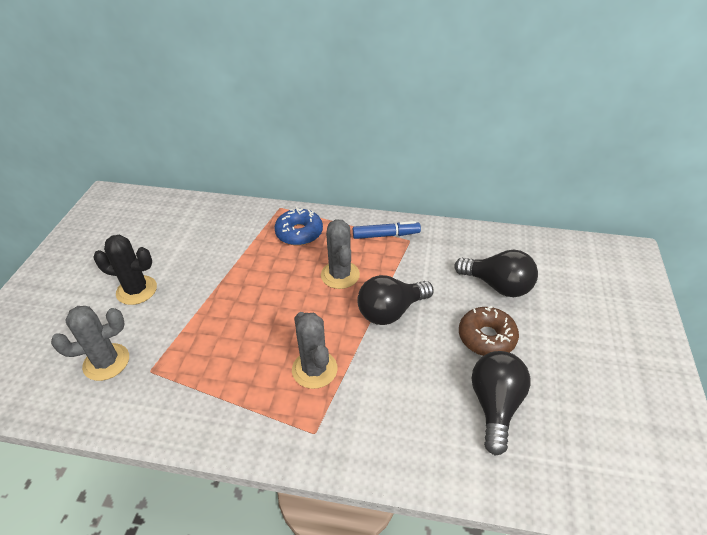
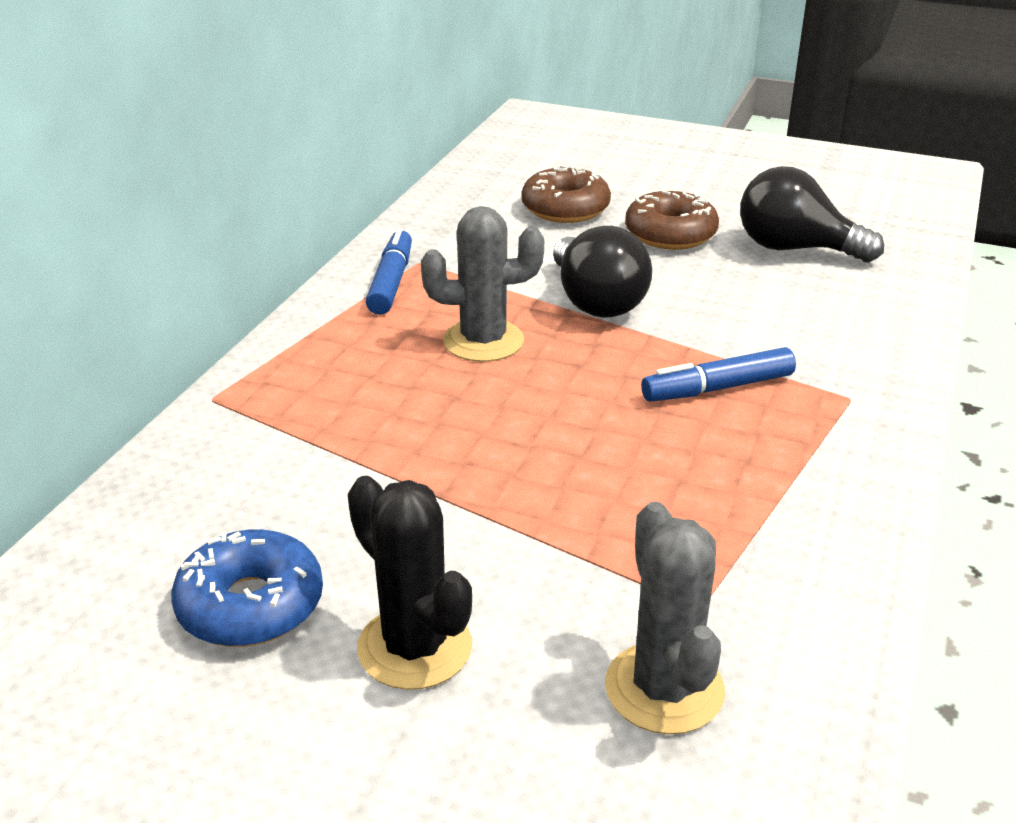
camera: 80 degrees left, 10 degrees down
black cactus [93,235,157,305] -> black cactus turned 60 degrees counterclockwise [348,476,472,690]
blue donut [274,207,323,246] -> blue donut moved to [171,529,323,647]
grey cactus [292,312,337,389] -> blue marker [641,347,796,402]
black light bulb [455,250,538,297] -> brown donut [521,165,611,223]

